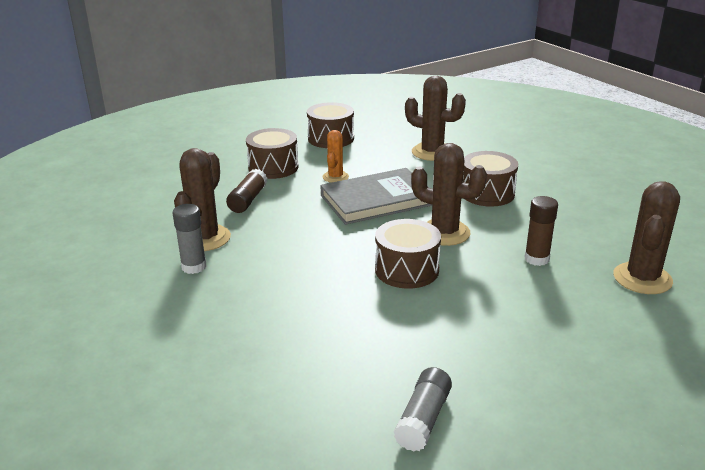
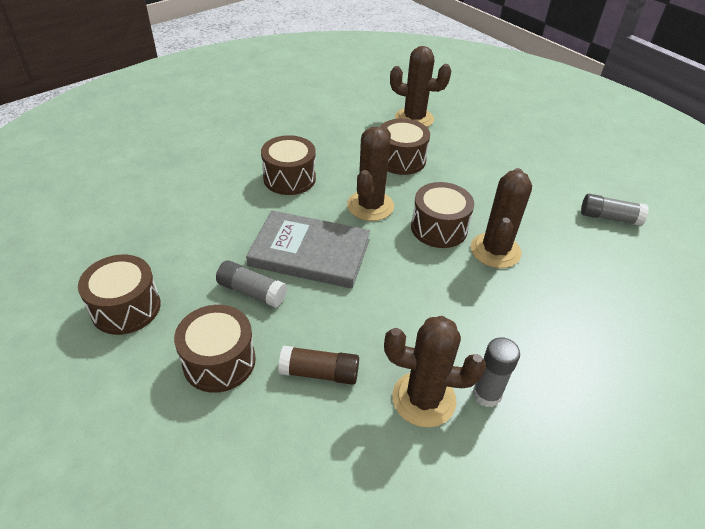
camera: 100 degrees left, 15 degrees up
grey book [320,168,432,225] -> grey book turned 45 degrees counterclockwise [246,210,370,289]
orange cactus [322,130,349,183] -> grey glue stick [216,260,287,308]
brown cactus [405,76,466,161] -> brown cactus moved to [471,168,532,268]
brown glue stick [525,196,558,266] -> brown drum [380,118,430,175]

